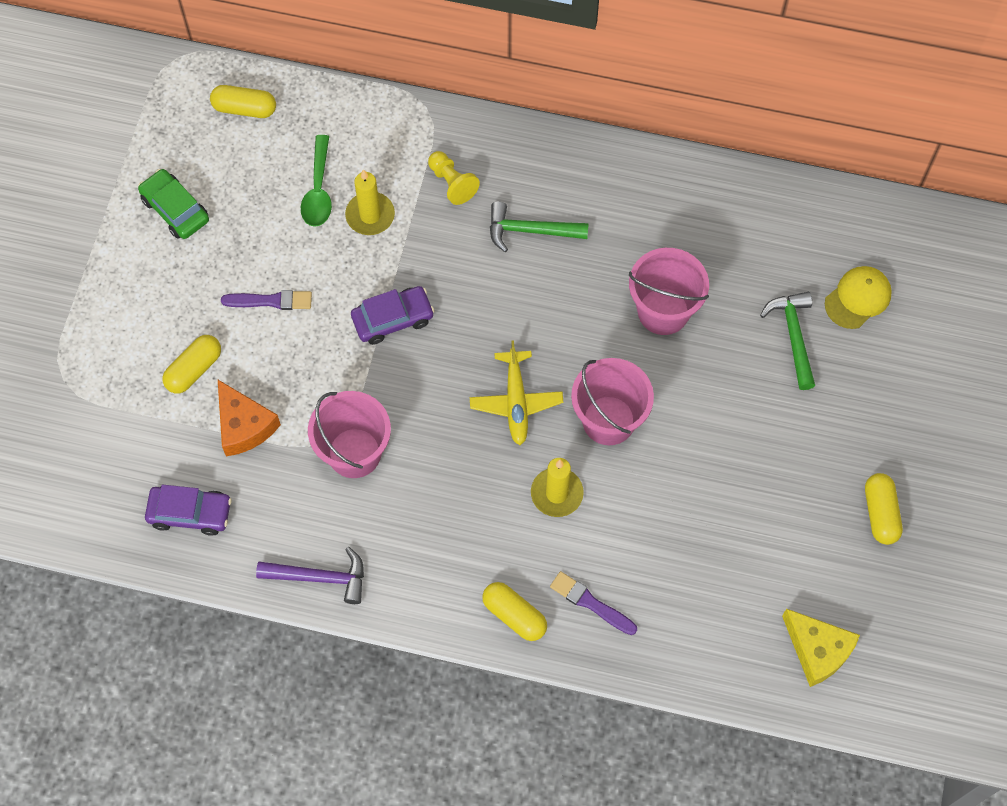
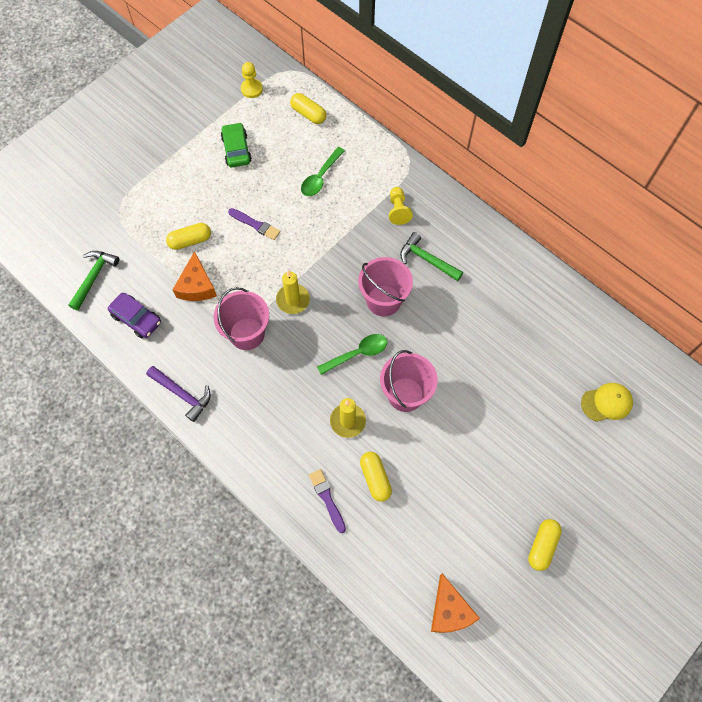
camera: 30 degrees right, 0 degrees up
yellow candle [345,169,395,235] -> yellow candle moved to [276,270,310,314]
purple car [351,286,434,345] -> none
yellow plane [470,341,563,445] -> green spoon [317,334,387,375]
yellow capsule [482,582,547,641] -> yellow capsule moved to [360,452,392,502]
pink bucket [629,248,709,335] -> pink bucket moved to [358,257,413,316]
green hammer [760,292,815,390] -> green hammer moved to [68,251,119,311]
yellow cheese [782,609,860,687] -> orange cheese [431,573,480,633]
none -> yellow pawn [241,62,263,98]

